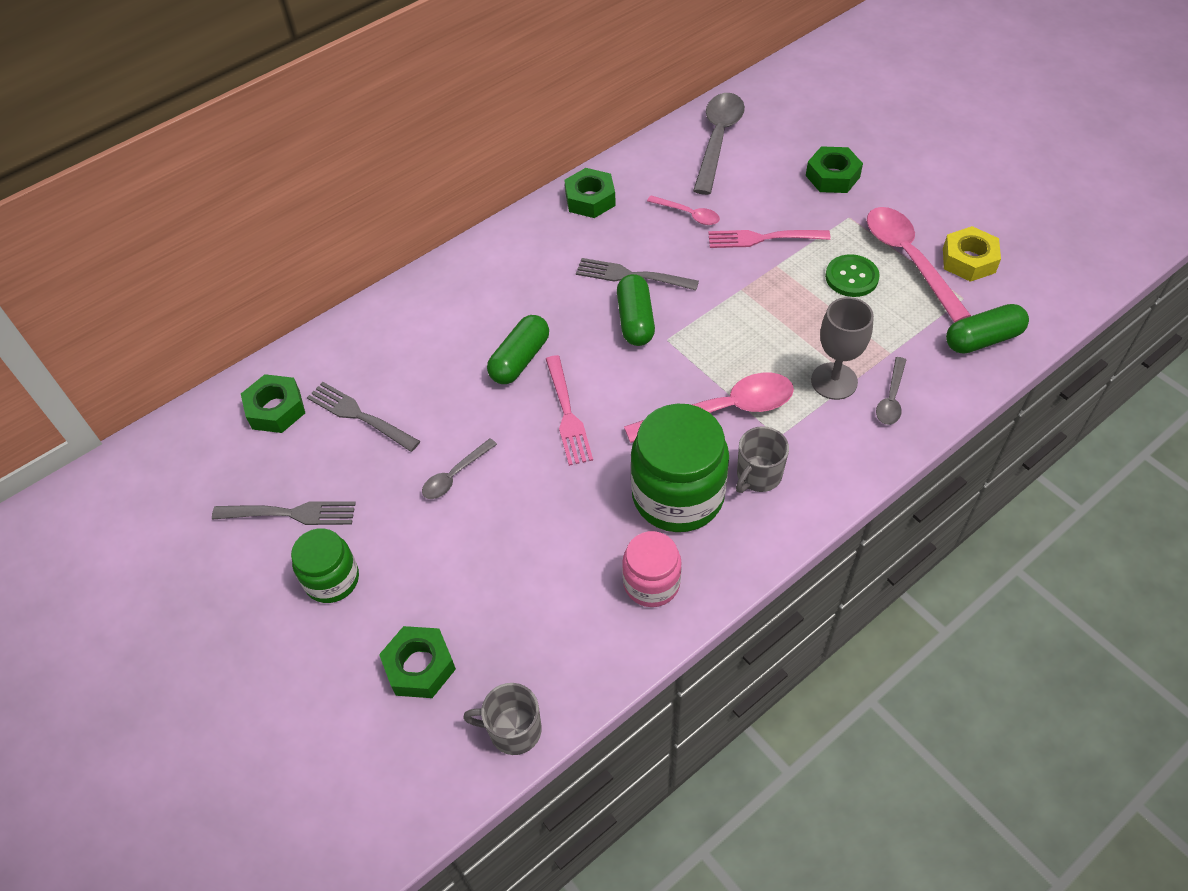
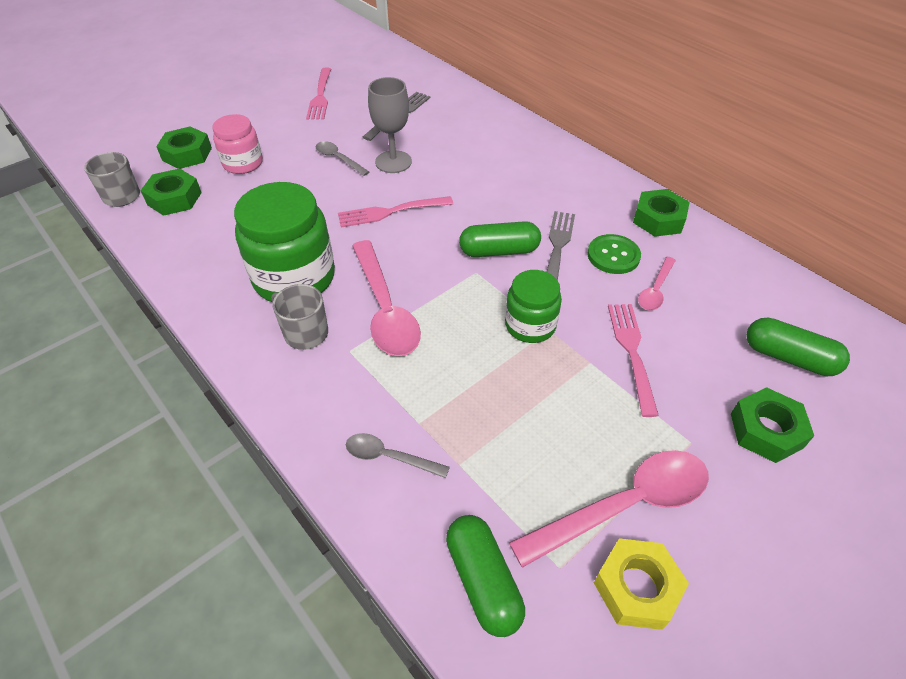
camera: 85 degrees right, 5 degrees down
grey fork [212,501,356,525] -> pink fork [306,67,331,120]
green nut [241,374,305,433] -> green nut moved to [141,169,202,216]
green jar [291,528,359,603] -> green jar moved to [505,270,562,343]
green capsule [487,315,549,384] -> green capsule moved to [746,318,850,376]
pink jar [622,531,682,607] -> pink jar moved to [212,114,263,174]
grey spoon [693,93,745,195] -> none
grey goblet [811,297,874,400] -> grey goblet moved to [368,77,412,173]
green button [825,254,880,297] -> green button moved to [587,234,641,274]

